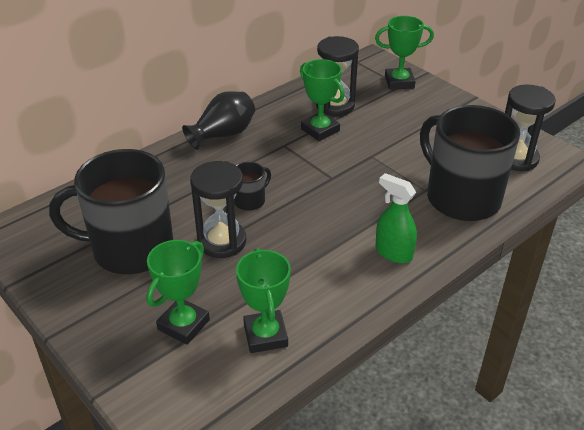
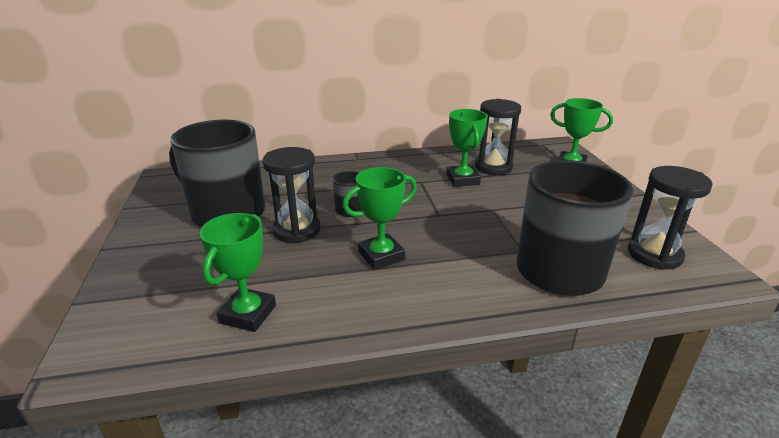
camera: 30 degrees right, 10 degrees down
green trophy [147,240,210,345] -> green trophy moved to [343,167,417,270]
black vase [182,91,255,150] -> none
green spray bottle [375,173,417,264] -> none

